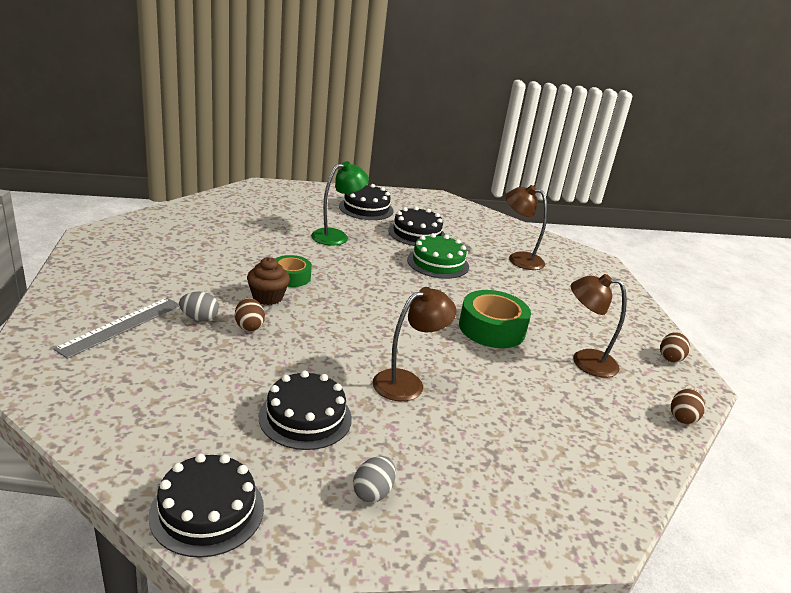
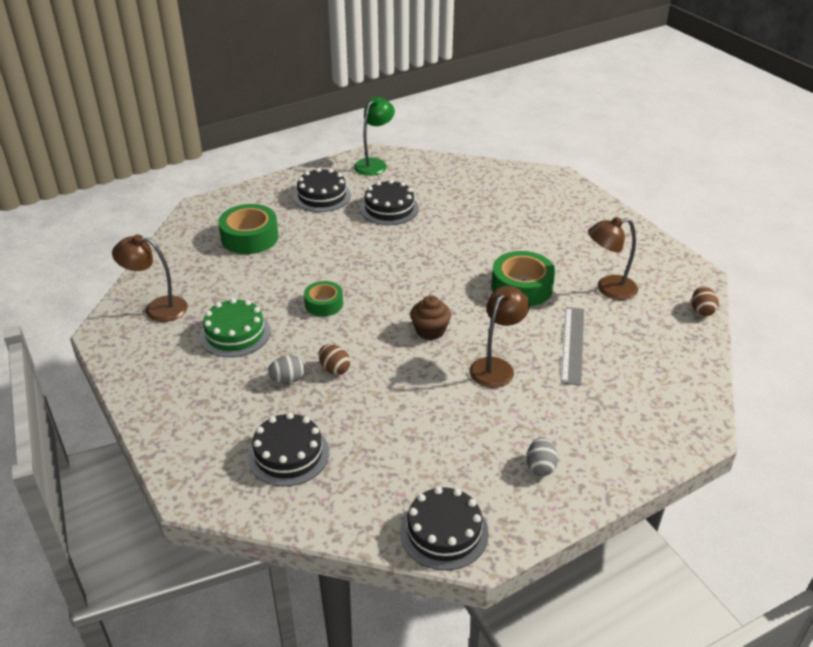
camera: 20 degrees left, 10 degrees up
grey ruler [53,298,179,359] -> grey ruler moved to [561,307,584,386]
brown cupcake [247,257,290,305] -> brown cupcake moved to [411,295,451,340]
black cake [259,370,352,450] -> black cake moved to [248,413,329,486]
green lamp [311,161,369,246] -> green lamp moved to [354,97,395,176]
green cake [407,233,469,279] -> green cake moved to [199,298,271,357]
brown lamp [505,185,547,270] -> brown lamp moved to [112,234,188,322]
brown egg [660,332,690,363] -> none
none -> green tape [218,204,279,254]

